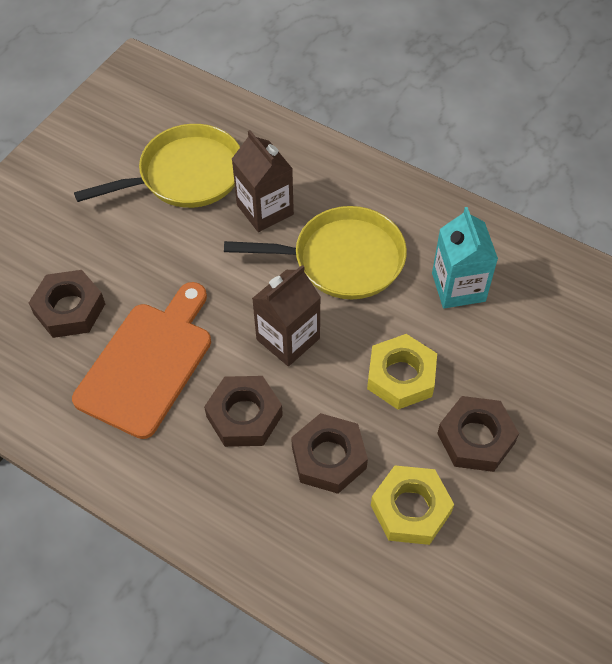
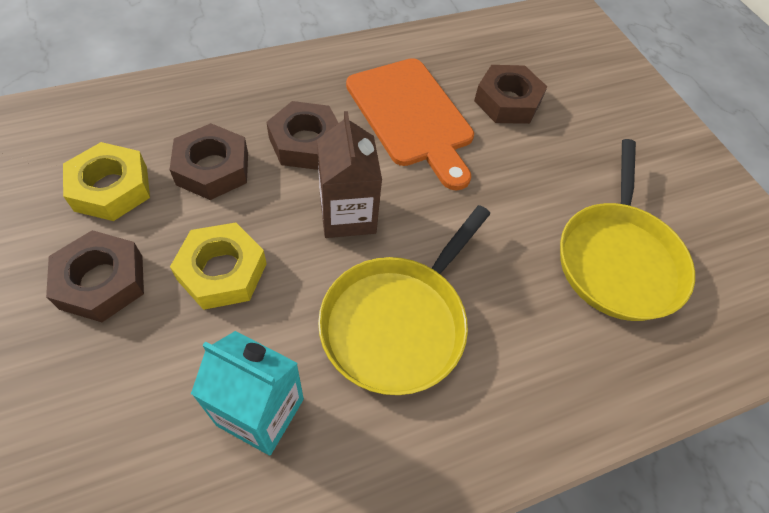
camera: 120 degrees right, 0 degrees up
brown carton [232,130,294,232] -> none

